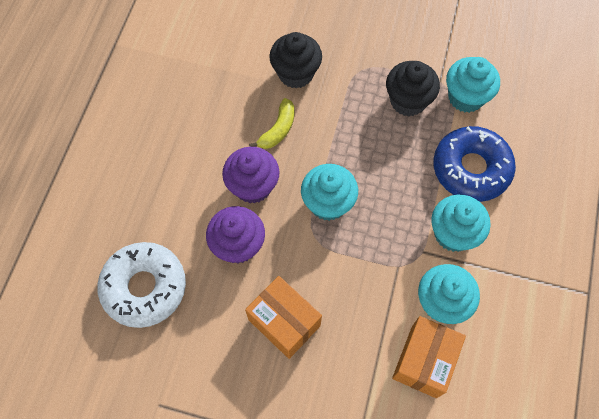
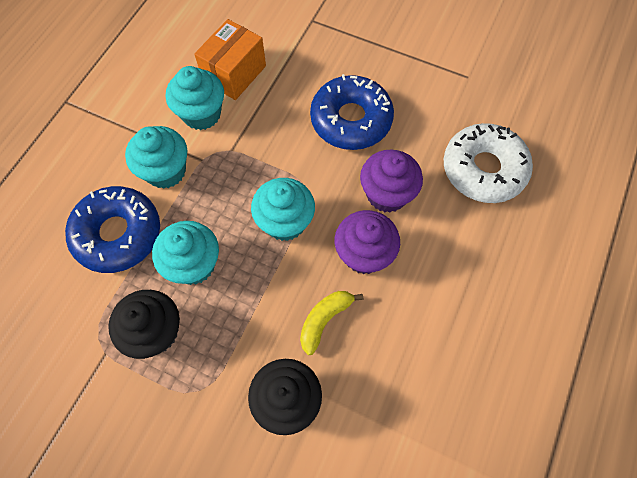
camera: 170 degrees left, 0 degrees up
orange box [245,276,322,359] -> blue donut [310,74,394,150]
turquoise cupcake [446,57,500,113] -> turquoise cupcake moved to [152,221,219,285]

